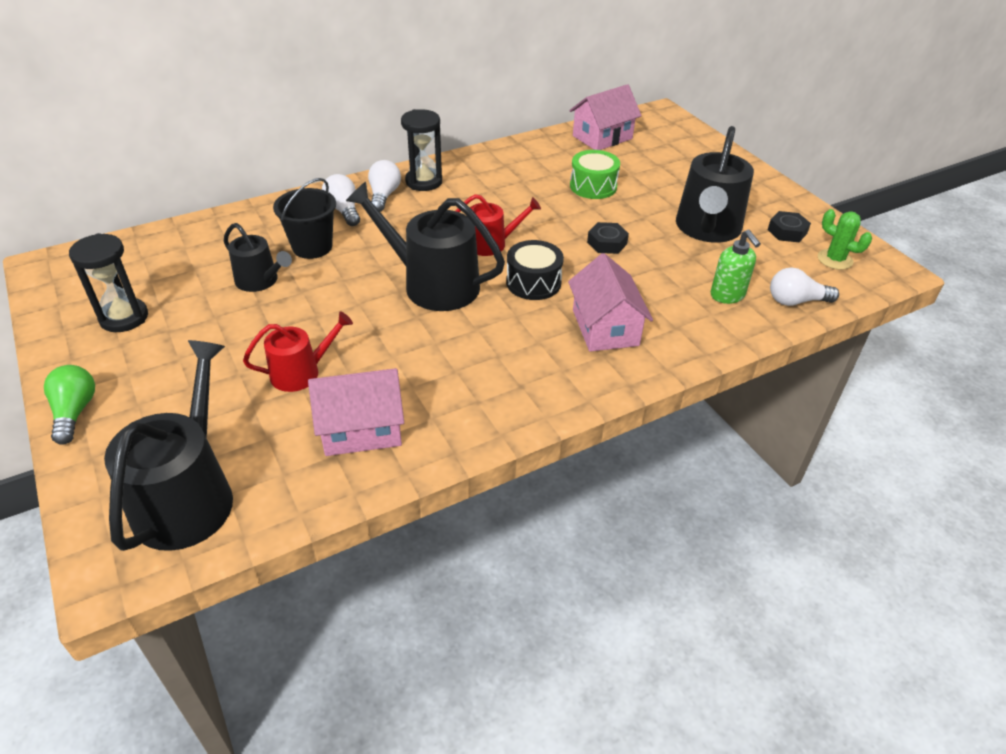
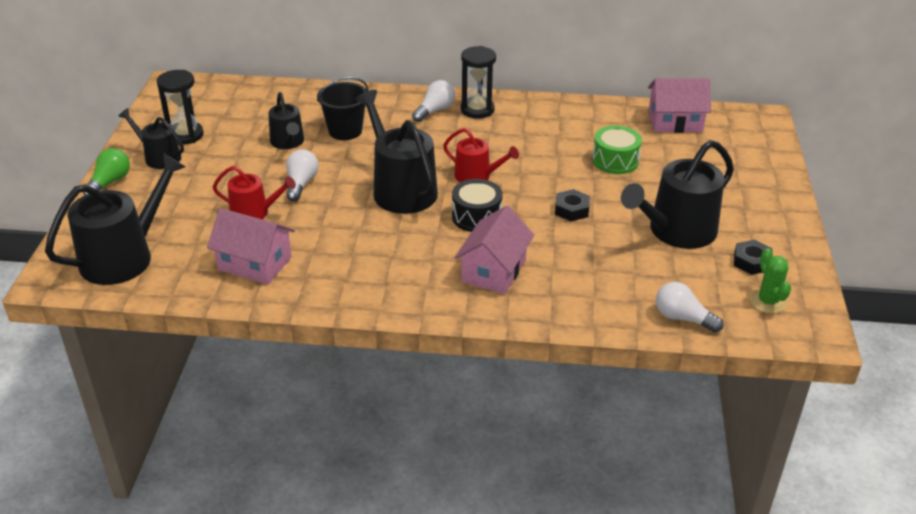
camera: 35 degrees right, 5 degrees down
white light bulb [322,174,360,226] -> white light bulb moved to [286,149,319,201]
green soap dispenser [711,230,761,304] -> none
none -> black watering can [118,108,184,169]

